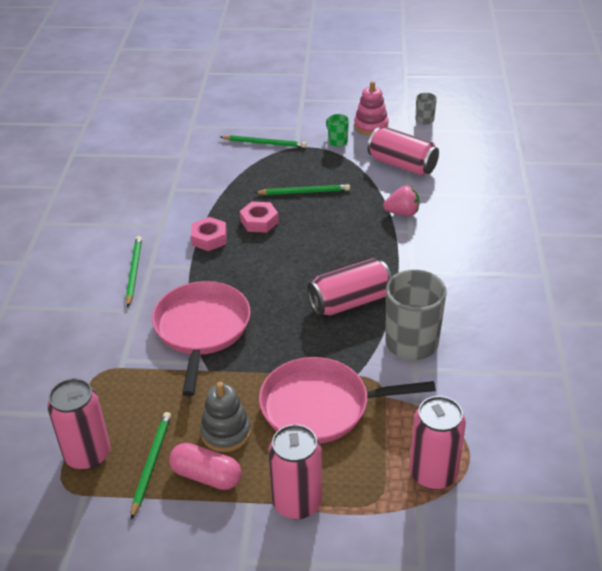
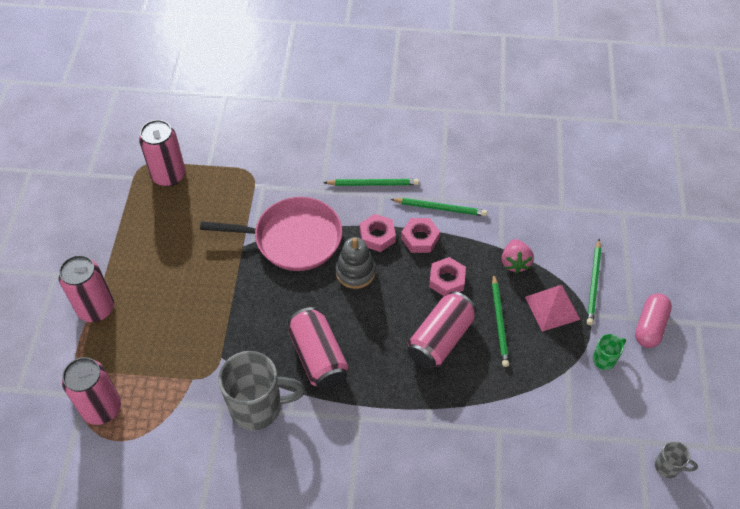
camera: 90 degrees right, 15 degrees up
green pencil [131,412,171,519] -> green pencil moved to [390,198,487,216]
pink capsule [169,443,241,490] -> pink capsule moved to [635,293,672,348]
grey stacking toy [200,382,251,452] -> grey stacking toy moved to [335,237,376,289]
pink pan [259,357,436,443] -> none
pink stacking toy [354,81,389,135] -> none
pink can [368,127,439,176] -> pink can moved to [407,291,477,369]
pink strawberry [383,185,419,216] -> pink strawberry moved to [501,239,534,273]
none -> pink nut [360,214,396,252]
none -> pink pyramid [525,285,581,332]

